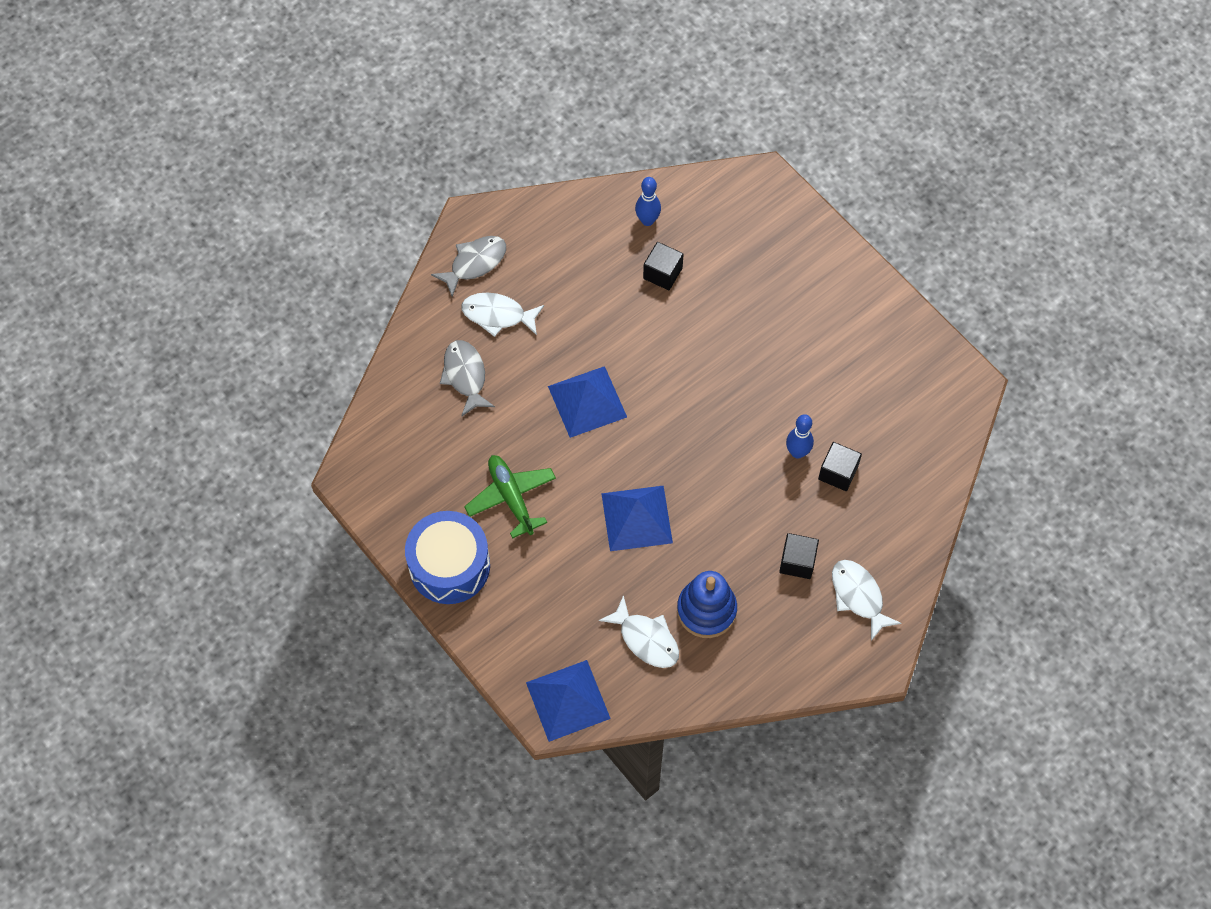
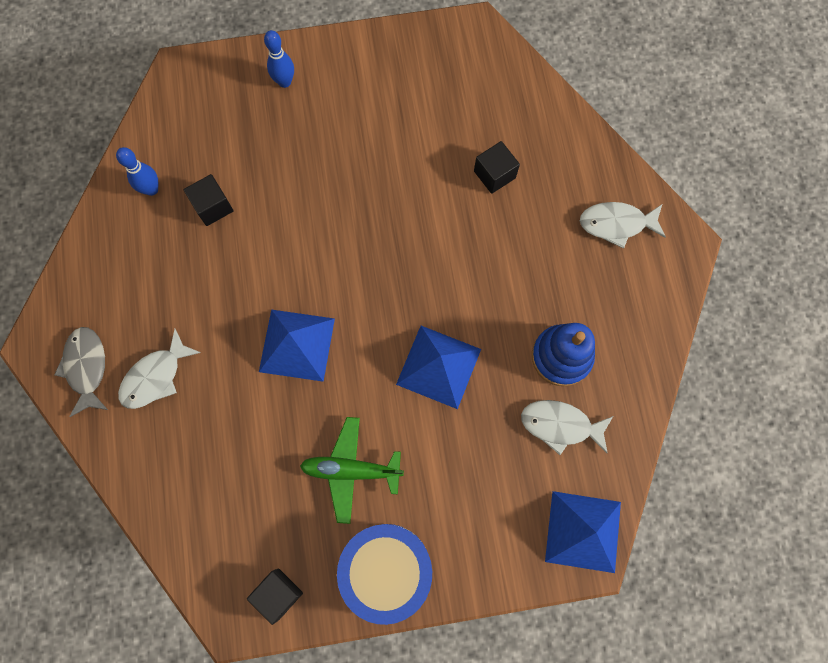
camera: 60 degrees left, 10 degrees up
grey fish [440,340,495,417] -> none
white fish [599,595,679,668] -> white fish turned 150 degrees counterclockwise [521,400,613,455]
black cube [779,533,819,579] -> black cube moved to [247,568,303,625]
blue bowling pin [786,414,814,459] -> blue bowling pin moved to [264,30,294,88]

